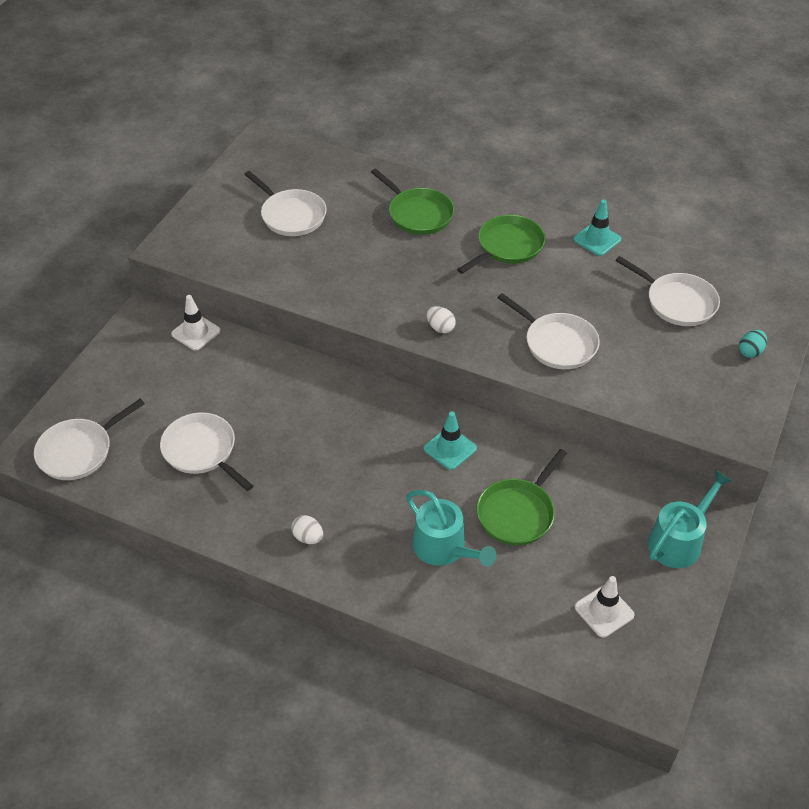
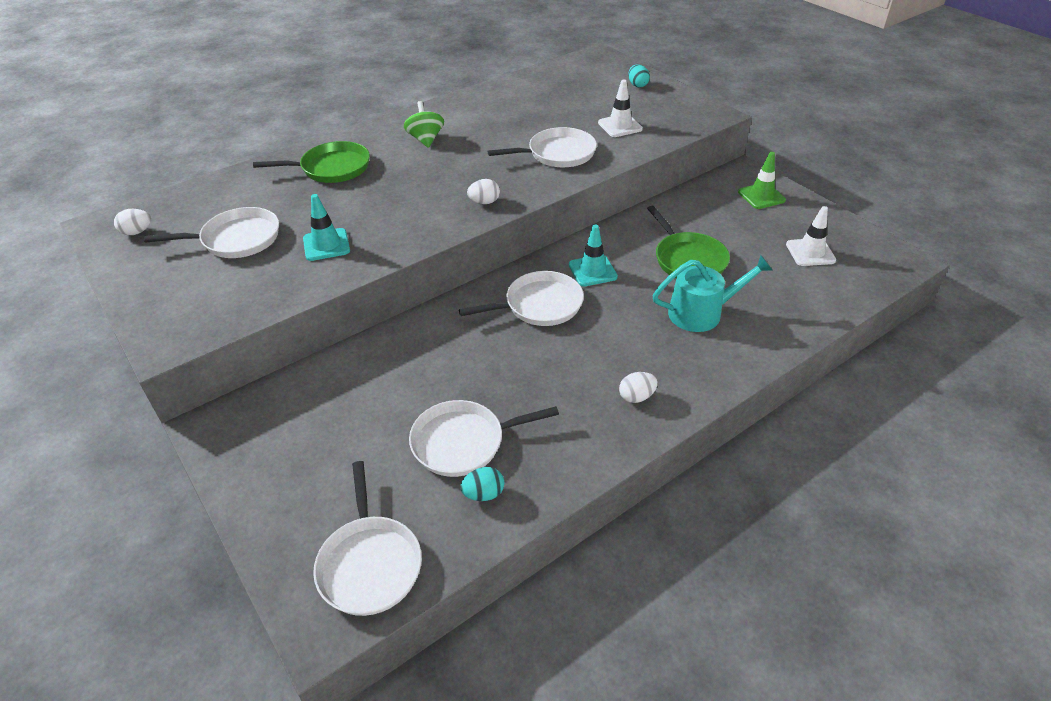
camera: 60 degrees left, 5 degrees down
white traffic cone [171,295,221,351] -> white traffic cone moved to [598,79,643,137]
green pan [457,215,546,274] -> green spinning top [404,101,444,148]
turquoise traffic cone [573,199,621,256] -> turquoise traffic cone moved to [303,194,350,261]
white pan [615,256,720,326] -> white pan moved to [459,271,584,326]
turquoise watering can [648,470,732,568] -> green traffic cone [738,152,786,209]
none -> white egg [114,209,151,235]
none -> turquoise egg [460,467,504,501]

